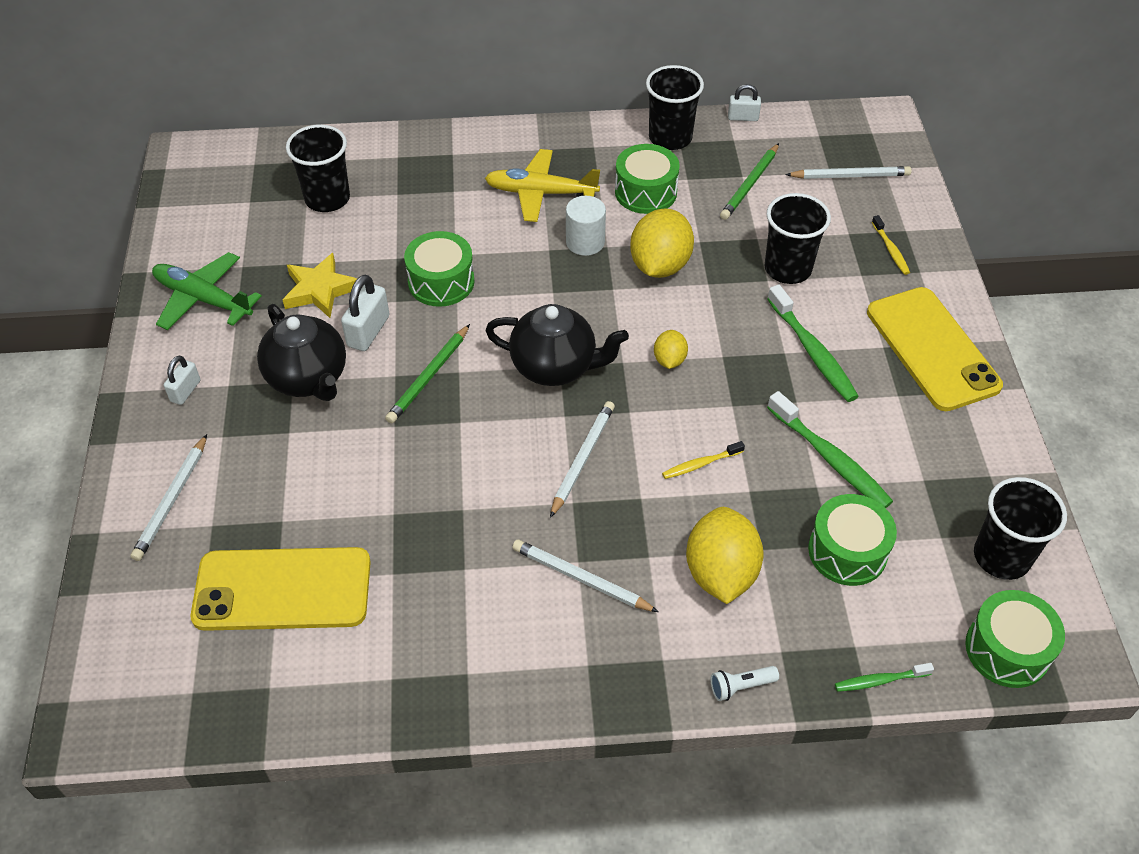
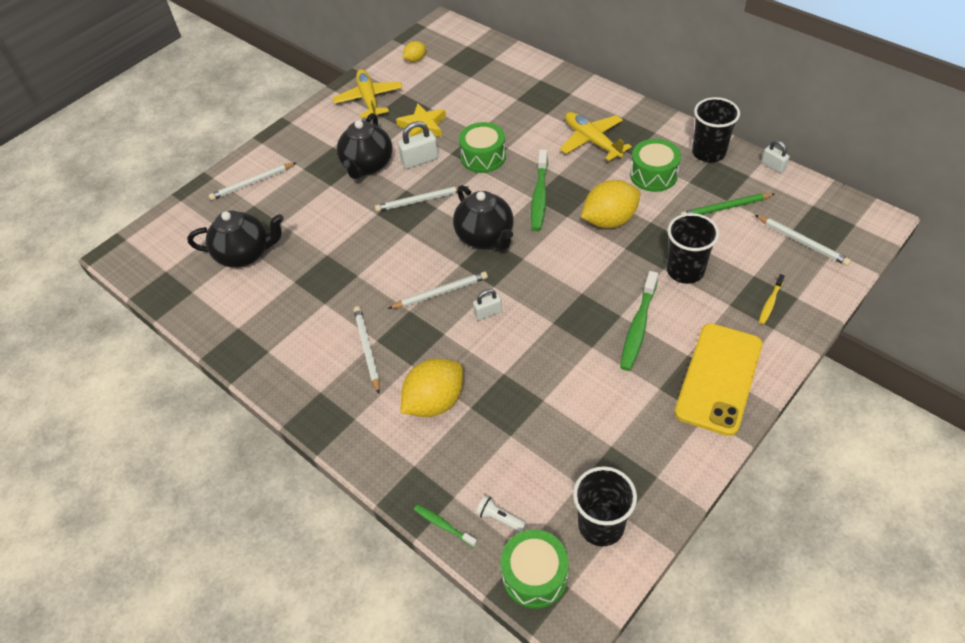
camera: 50 degrees right, 0 degrees up
green plane [152,252,262,330] -> yellow plane [333,69,403,118]
white padlock [164,356,200,405] -> white padlock moved to [473,289,502,320]
yellow phone [191,547,371,631] -> black teapot [187,211,284,268]
black cup [286,124,350,212] -> none
green pencil [385,324,470,424] -> white pencil [375,186,468,212]
white cylinder [566,196,606,256] -> none
yellow lemon [654,330,688,369] -> yellow lemon moved to [403,41,426,62]
yellow toothbrush [662,441,745,479] -> none
white flashlight [711,666,779,701] -> white flashlight moved to [476,495,526,532]
green toothbrush [767,391,893,508] -> green toothbrush moved to [531,149,548,231]
green drum [808,494,897,586] -> none

